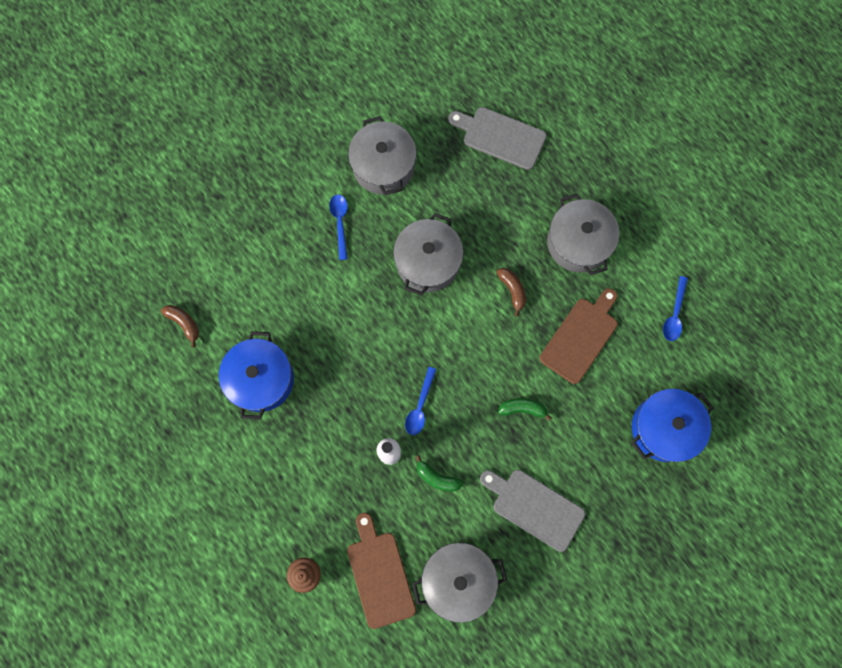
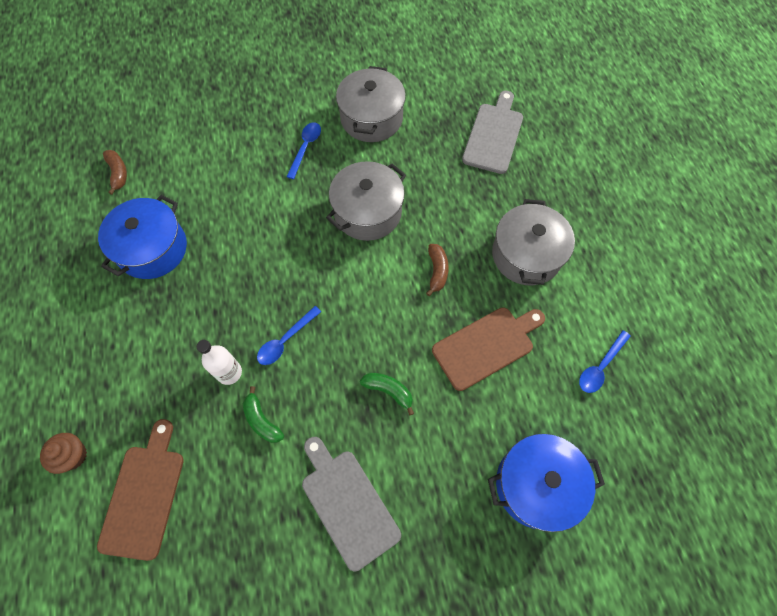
camera: 25 degrees right, 10 degrees down
grey pot [412,543,507,623] -> none
grey cutting board [448,107,547,170] -> grey cutting board turned 60 degrees clockwise [462,90,523,174]

